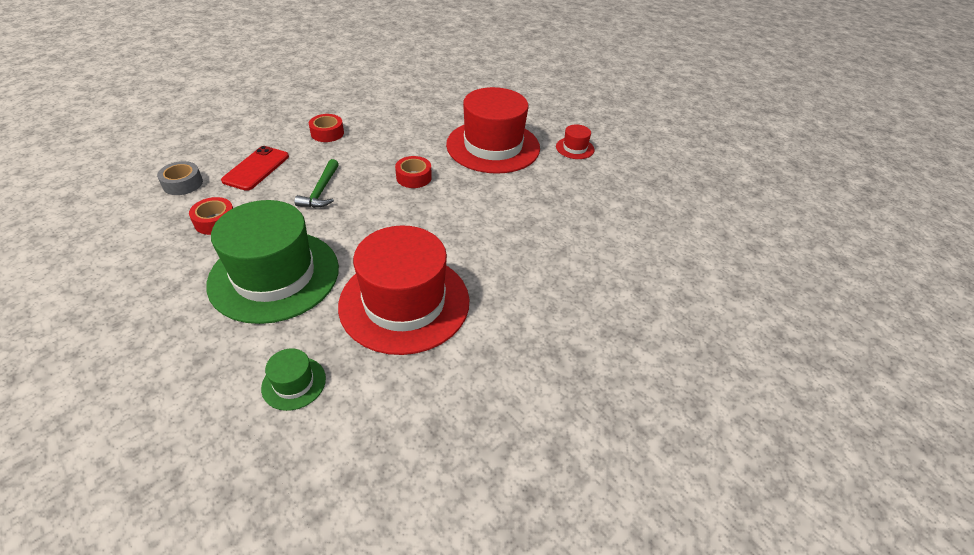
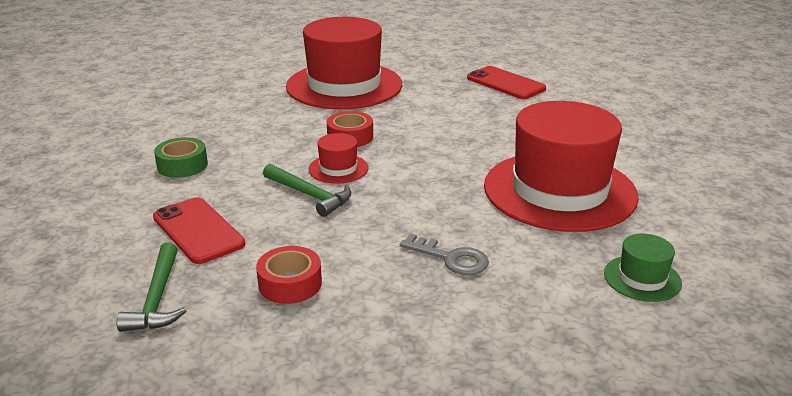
camera: 55 degrees left, 15 degrees down
grey tape [157,161,203,195] -> green hammer [116,242,186,332]
green hat [206,200,339,324] -> grey key [400,234,489,275]
red tape [309,114,344,142] -> green tape [154,137,208,178]
red hat [556,124,595,159] -> red hat moved to [308,133,368,184]
none -> red phone [467,66,546,99]

